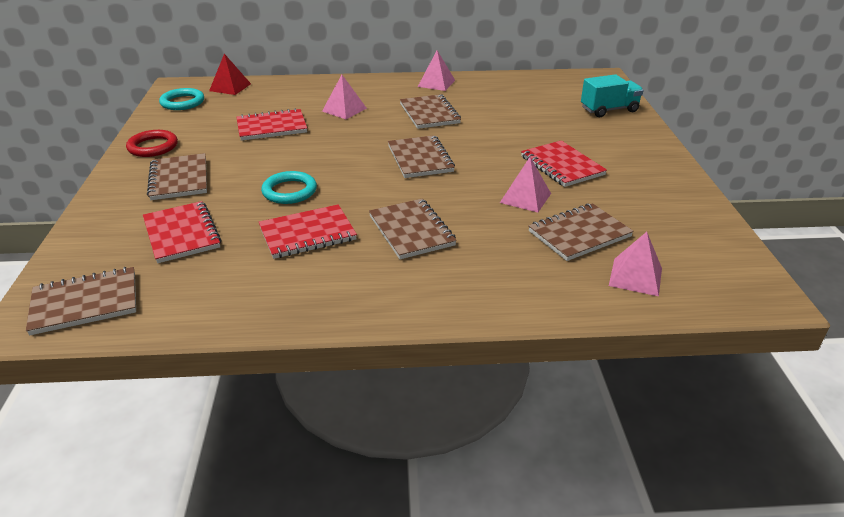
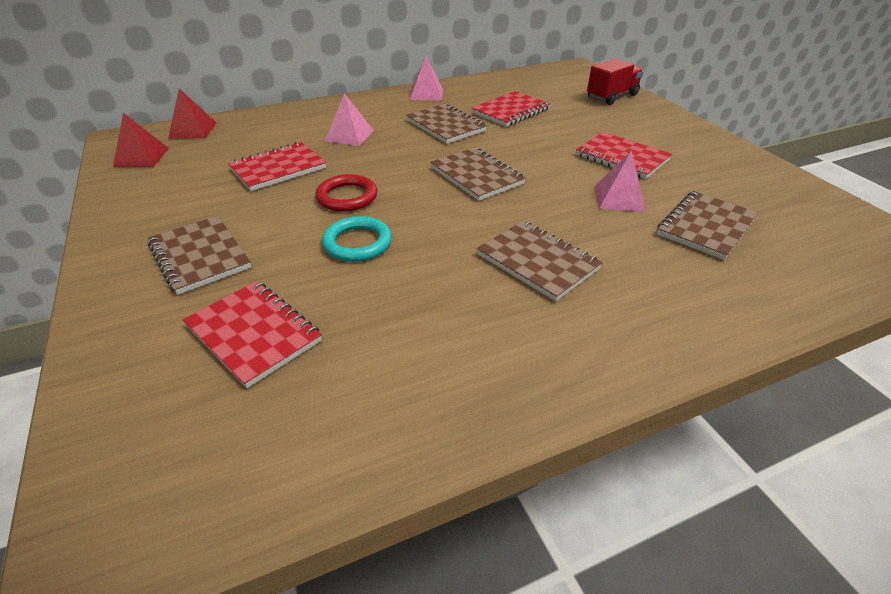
camera: 20 degrees left, 5 degrees up
brown notebook [26,267,136,335] -> none
red ring [126,130,178,157] -> red ring moved to [315,174,378,212]
turquoise ring [159,88,204,110] -> red pyramid [113,113,169,167]
red notebook [259,204,357,259] -> red notebook moved to [471,91,550,127]
turquoise truck [581,74,644,117] -> red truck [587,59,644,105]
pink pyramid [609,232,662,296] -> none

